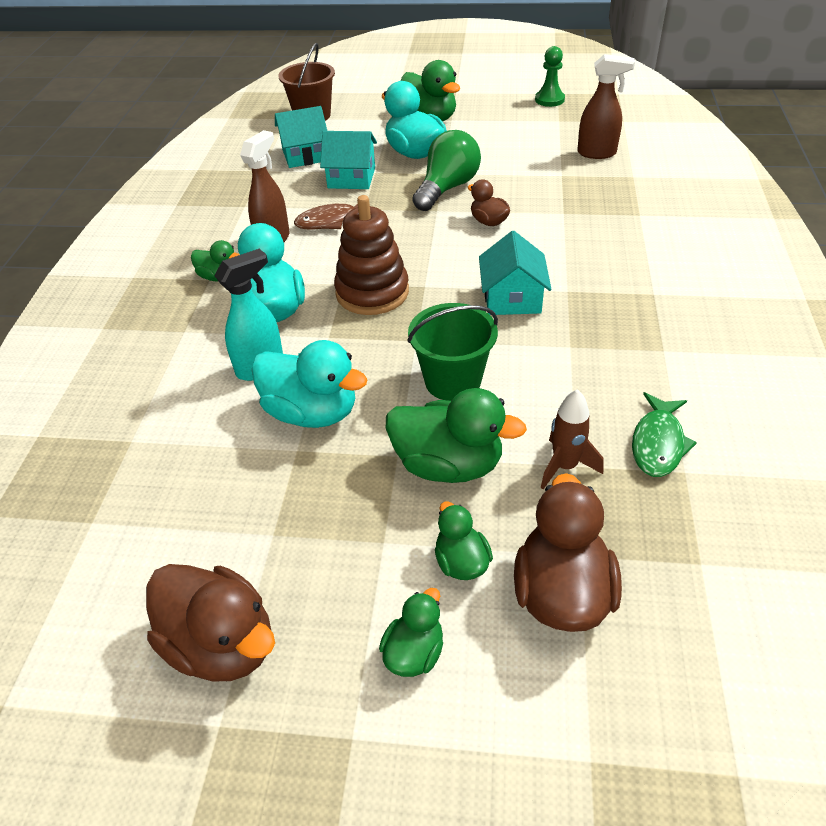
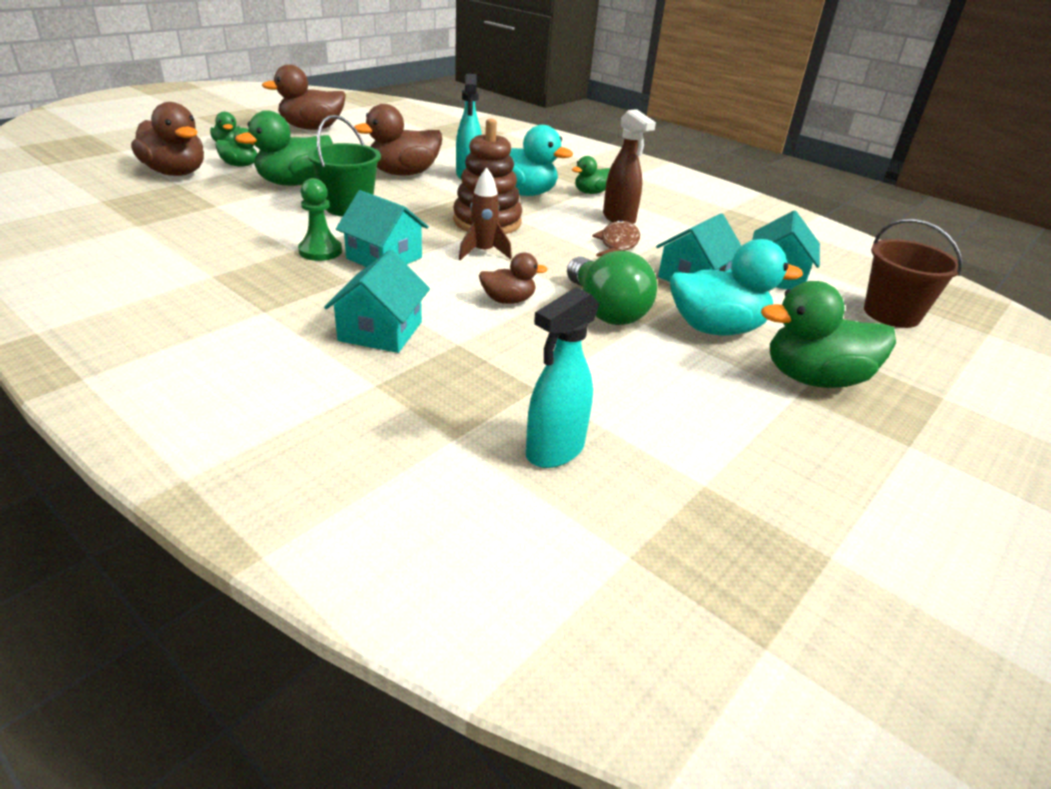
camera: 120 degrees right, 10 degrees down
turquoise duck [251,340,368,428] -> brown duck [354,104,442,176]
green pawn [535,46,565,107] -> green pawn moved to [298,178,342,261]
brown rocket [541,389,603,489] -> brown rocket moved to [459,168,512,260]
brown spray bottle [577,54,635,159] -> turquoise spray bottle [526,287,599,468]
green fish [632,392,697,477] -> none
none -> turquoise house [324,250,430,353]

